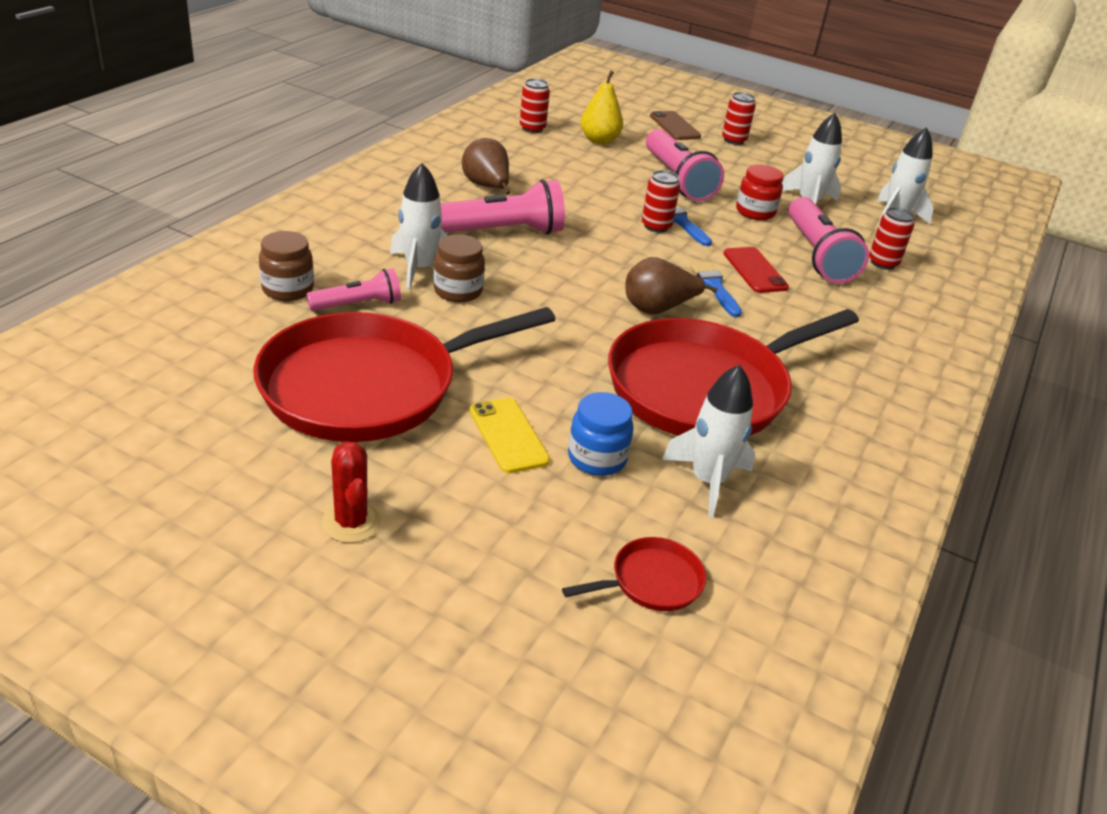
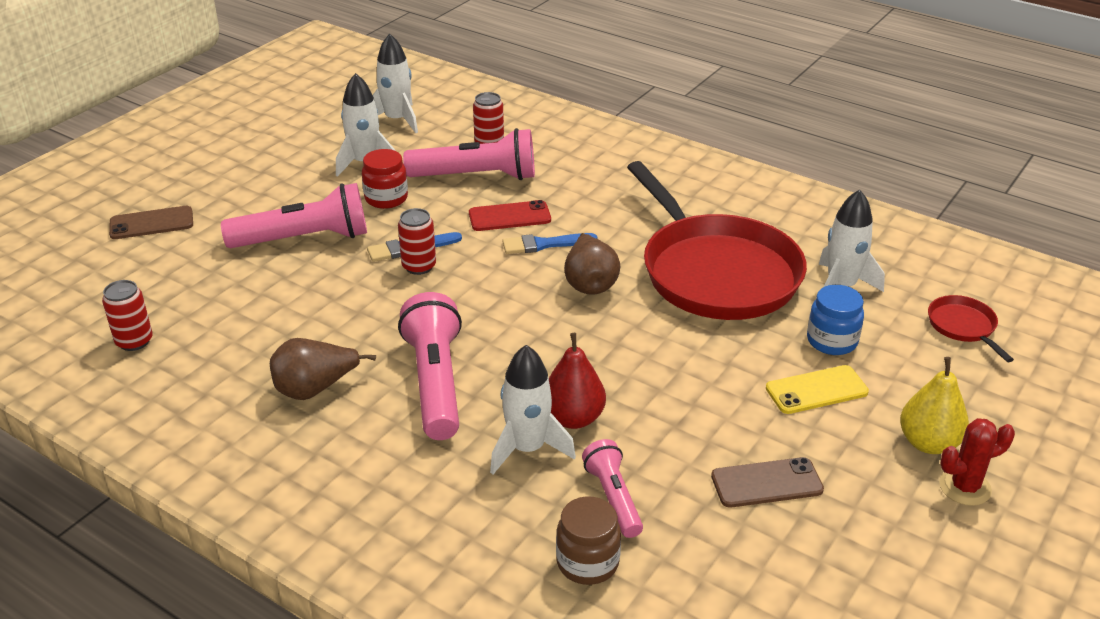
camera: 80 degrees left, 0 degrees up
red pan [253,307,556,442] -> brown phone [711,457,824,508]
brown jar [433,234,485,302] -> red pear [549,333,606,429]
yellow pear [581,70,623,145] -> yellow pear moved to [900,357,969,454]
red can [722,92,756,145] -> none

